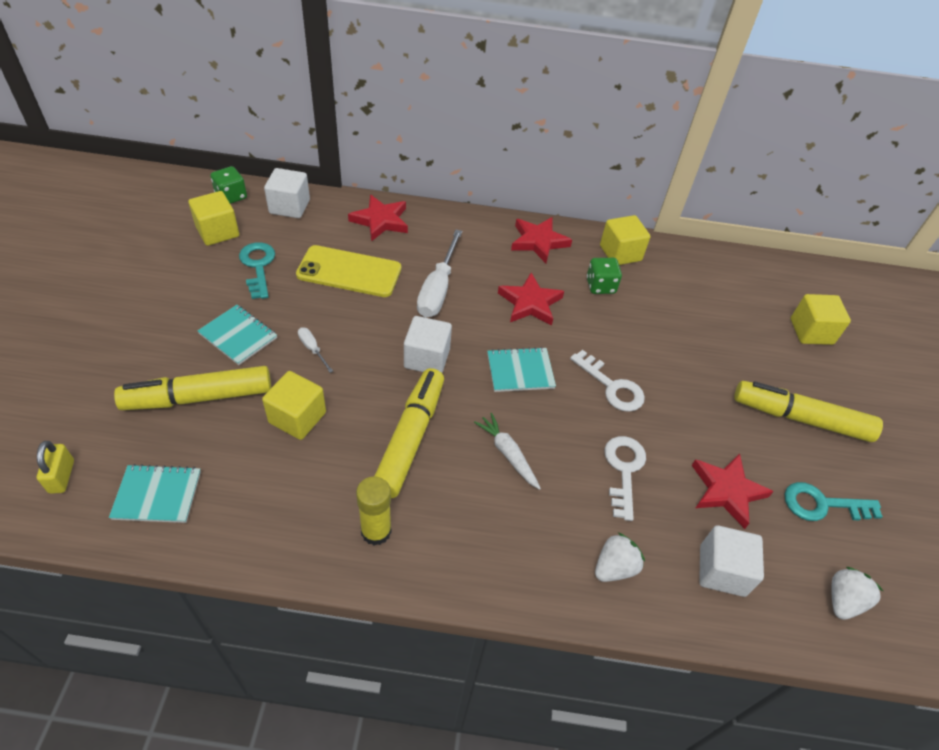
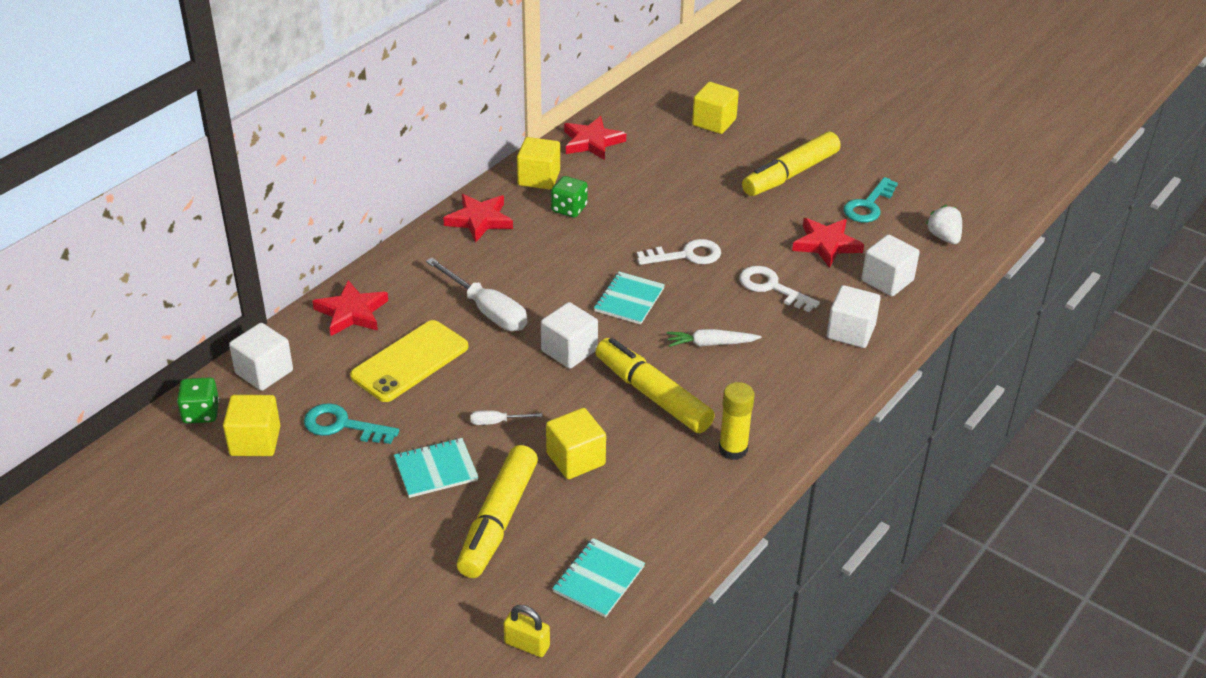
camera: 55 degrees left, 10 degrees down
red star [498,273,564,326] -> red star moved to [564,116,626,160]
white strawberry [595,532,645,582] -> white cube [827,285,881,348]

